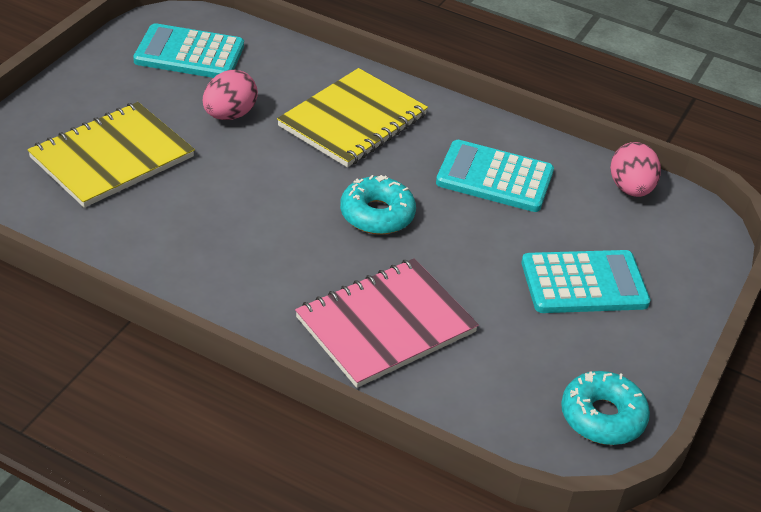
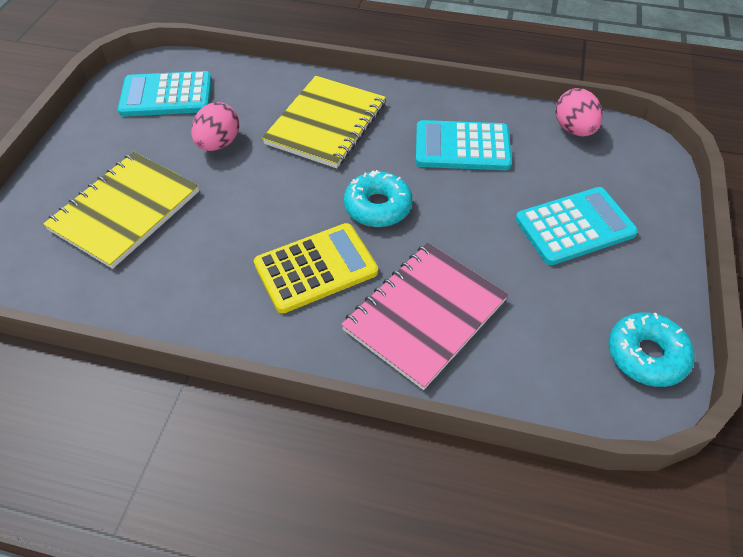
camera: 10 degrees left, 10 degrees up
none -> yellow calculator [254,223,378,313]

